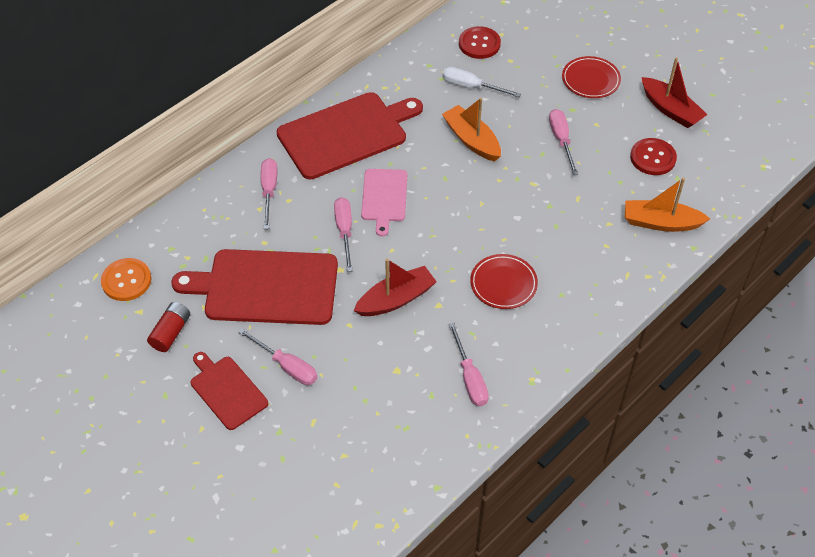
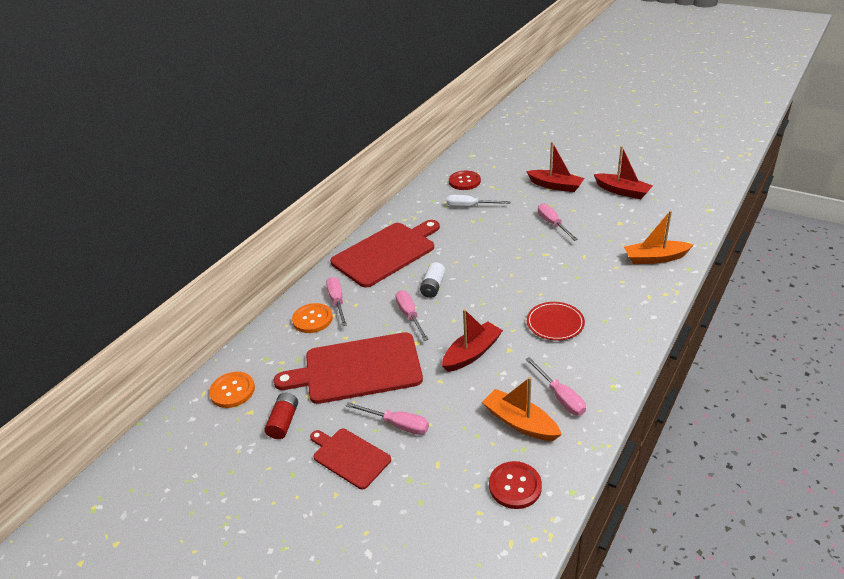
camera: 10 degrees left, 15 degrees down
pink cutting board [361,169,407,236] -> white battery [420,262,445,298]
orange boat [442,98,501,161] -> orange boat moved to [482,377,562,441]
red plate [562,56,621,98] -> red boat [526,142,584,192]
red button [630,138,677,175] -> red button moved to [489,461,542,509]
none -> orange button [292,303,333,333]

